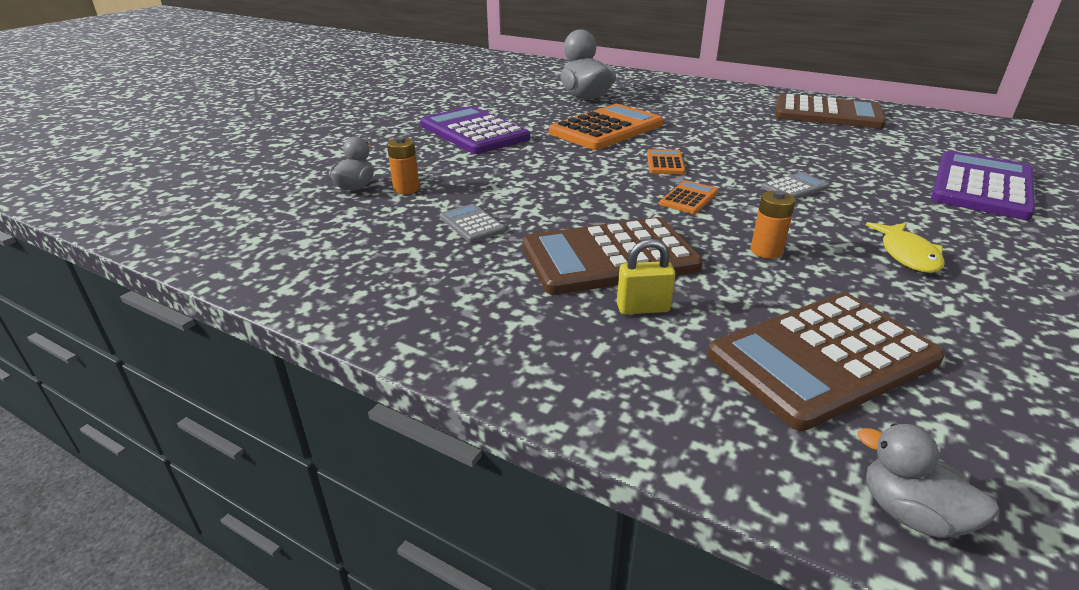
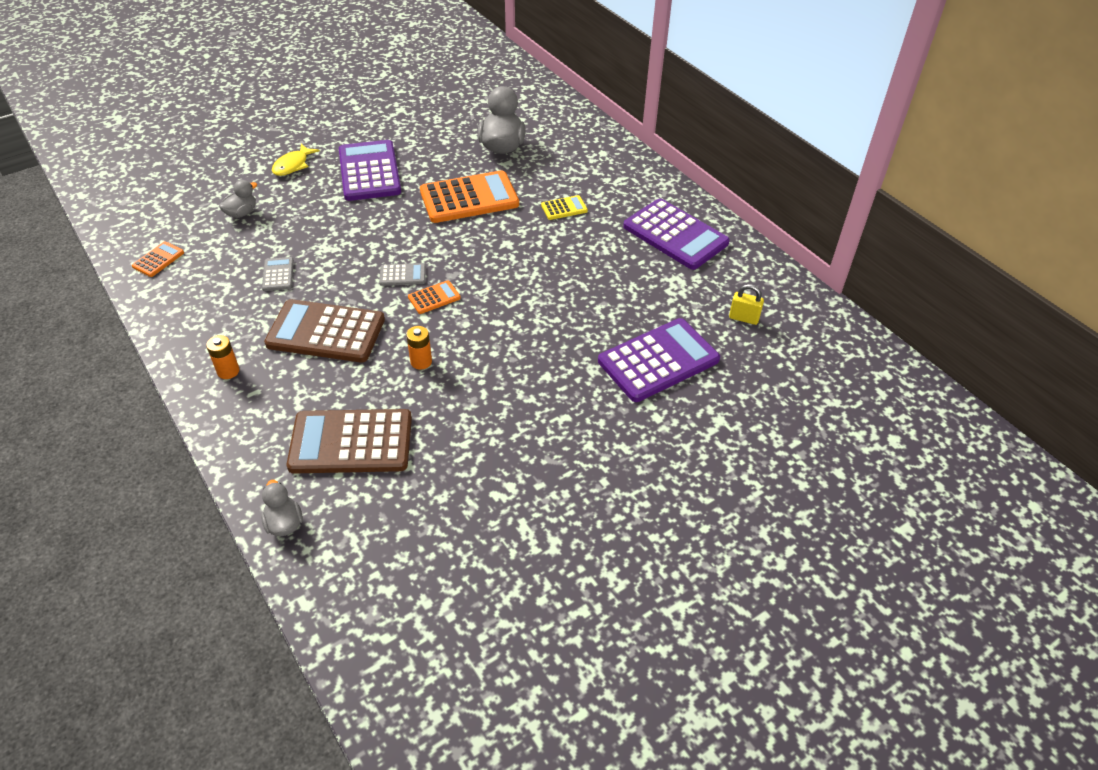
camera: 25 degrees right, 15 degrees up
orange battery [387,137,420,194] -> orange battery moved to [206,335,239,379]
yellow padlock [617,239,675,315] -> yellow padlock moved to [729,284,764,325]
orange calculator [647,149,685,174] -> orange calculator moved to [132,242,184,277]
grey calculator [761,172,830,199] -> grey calculator moved to [379,263,426,286]
brown calculator [775,94,886,129] -> purple calculator [623,198,730,270]
yellow fish [866,222,945,273] -> yellow fish moved to [272,144,320,176]
none -> yellow calculator [541,195,588,220]

